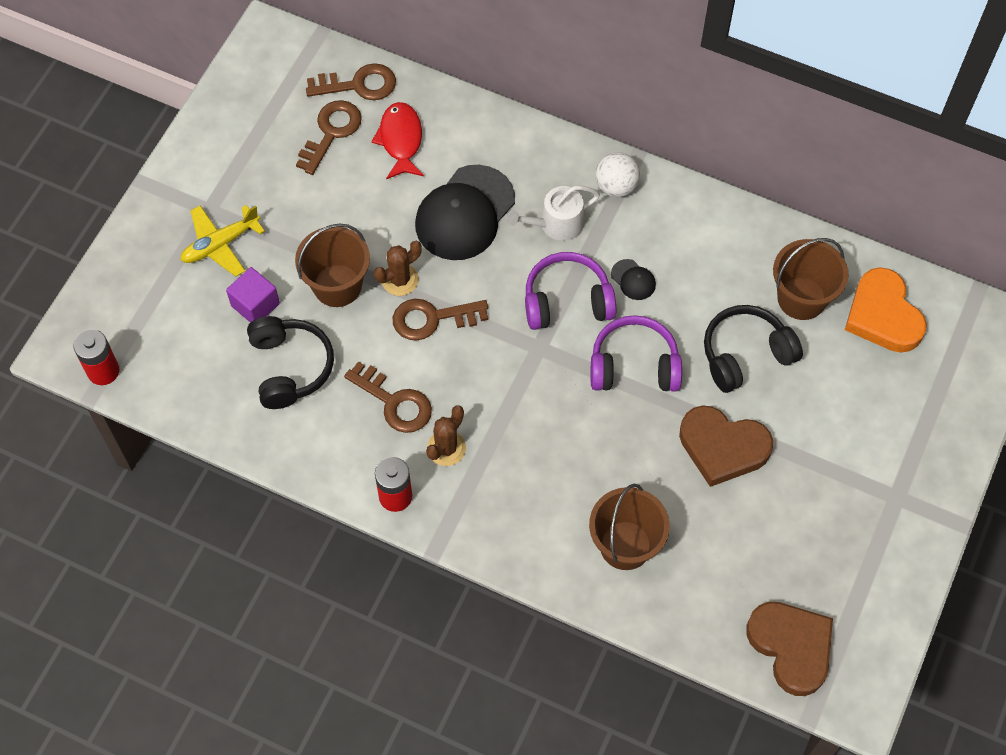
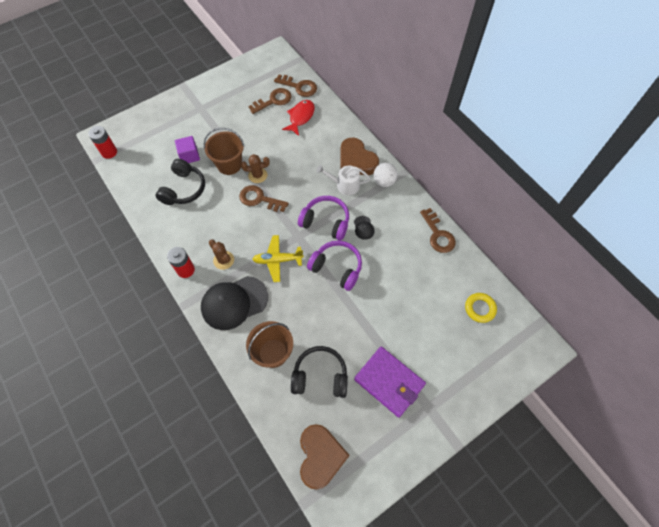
camera: 30 degrees right, 0 degrees up
yellow plane [181,205,265,277] -> yellow plane moved to [252,235,304,282]
brown key [344,361,432,433] -> brown key moved to [420,208,456,253]
black cap [415,165,515,260] -> black cap moved to [201,276,268,330]
brown cactus [426,405,466,466] -> brown cactus turned 75 degrees clockwise [209,239,234,270]
brown heart [679,405,773,487] -> brown heart moved to [340,137,379,175]
black headphones [704,305,803,393] -> black headphones moved to [291,346,348,398]
brown bucket [773,238,848,320] -> none
orange heart [845,267,927,353] -> yellow ring [465,293,497,323]
none -> purple wallet [354,347,426,418]

